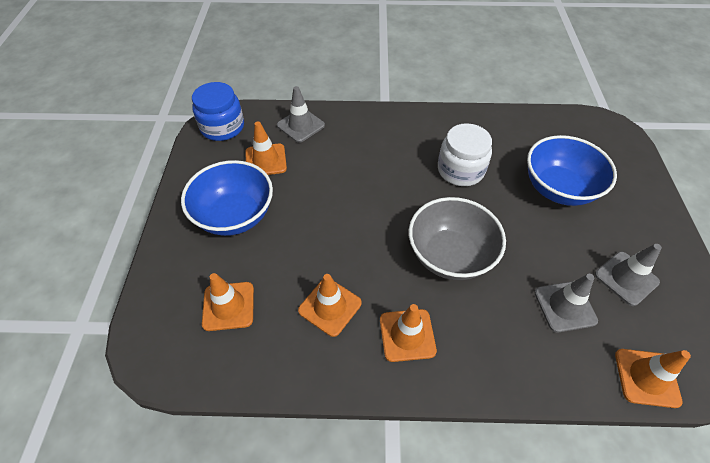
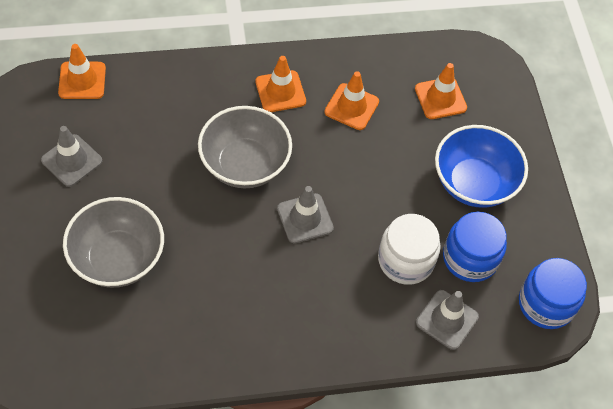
camera: 165 degrees right, 5 degrees up
orange traffic cone [245,122,287,175] -> blue jar [443,212,507,282]
white jar [438,123,492,186] -> white jar moved to [378,214,441,285]
blue bowl [527,135,617,206] -> grey bowl [63,197,164,288]
grey traffic cone [534,274,598,332] -> grey traffic cone moved to [277,186,334,244]

